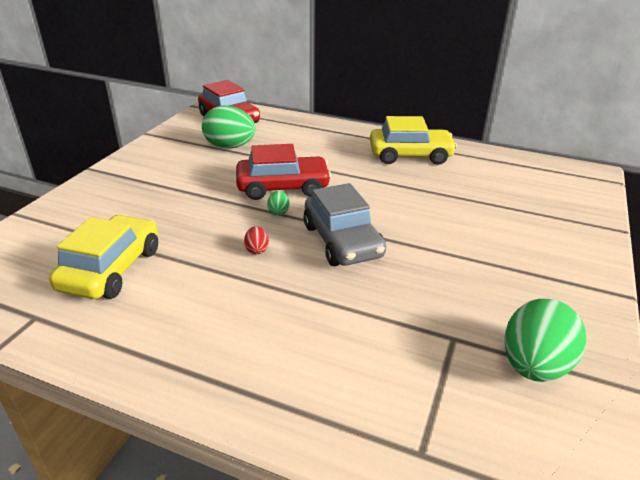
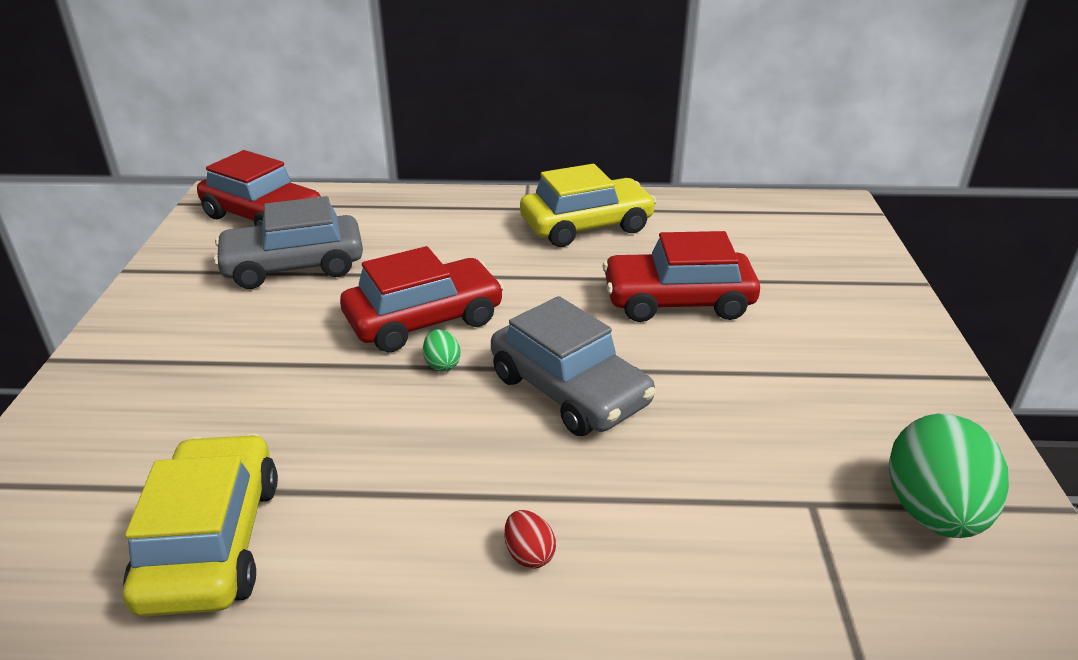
camera: 20 degrees left, 0 degrees up
green egg [202,105,256,148] -> grey car [214,196,363,289]
red egg [244,226,269,254] -> red egg moved to [504,510,556,568]
none -> red car [602,231,760,322]

